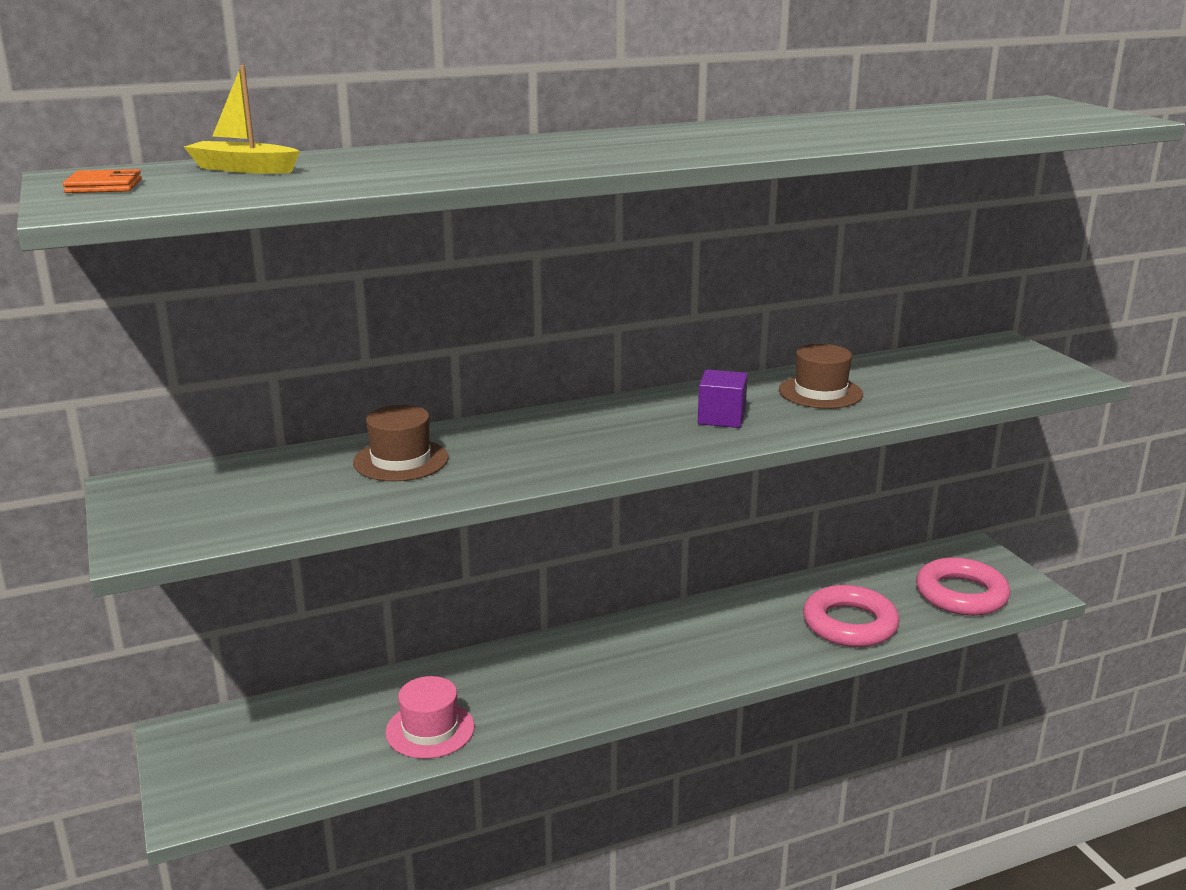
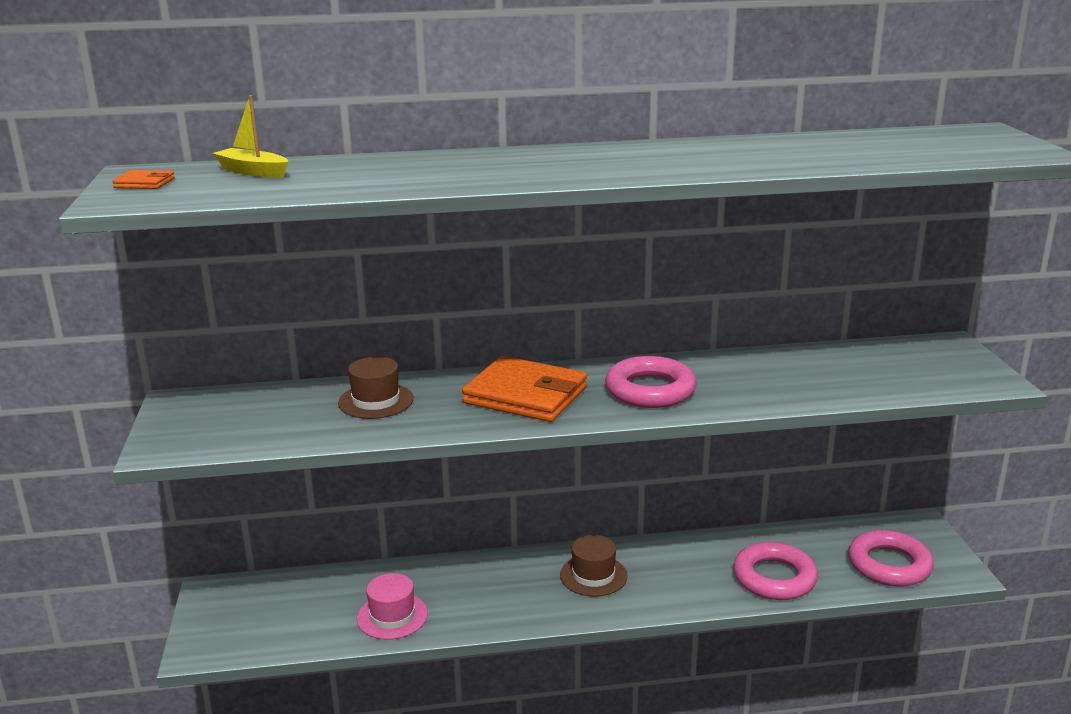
camera: 15 degrees right, 0 degrees up
purple cube [698,370,748,428] -> pink ring [605,356,697,408]
brown hat [779,344,863,409] -> brown hat moved to [560,535,627,597]
none -> orange wallet [462,356,587,422]

